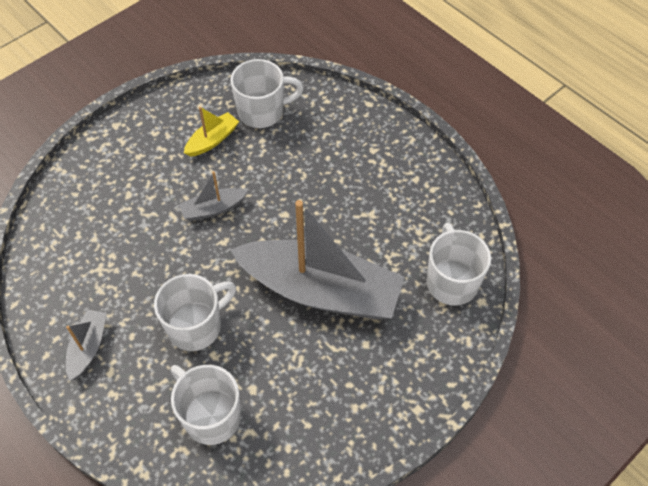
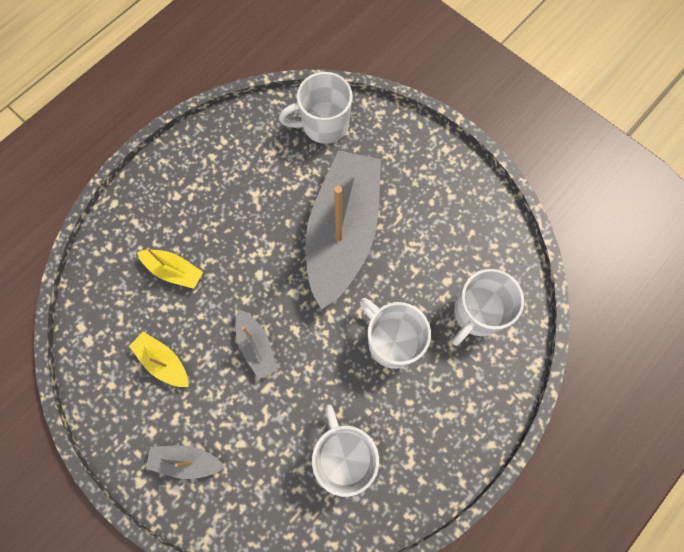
camera: 95 degrees left, 15 degrees up
grey boat [66,309,107,381] -> grey boat moved to [146,445,225,479]
white mug [230,59,304,128] -> white mug moved to [312,404,379,497]
none -> yellow boat [137,247,203,289]

